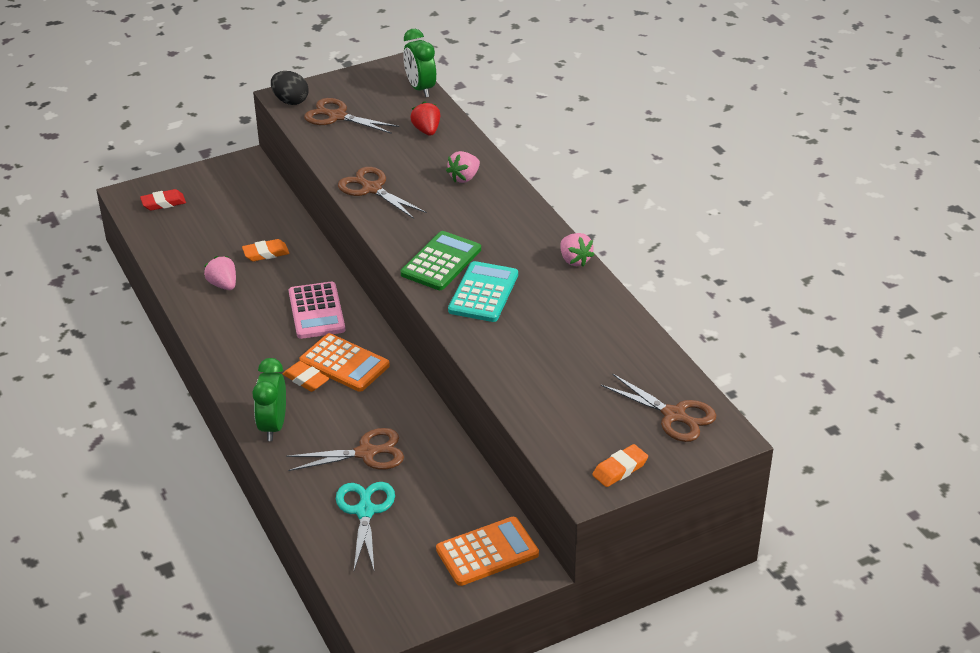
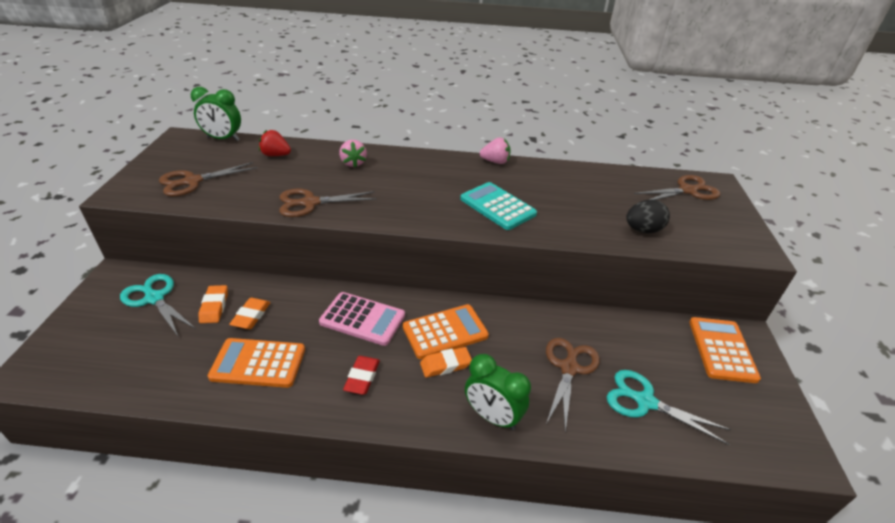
camera: 60 degrees left, 0 degrees up
red eraser [140,189,186,211] -> red eraser moved to [343,356,380,395]
pink strawberry [204,256,236,290] -> orange calculator [208,338,305,388]
black egg [271,71,308,105] -> black egg moved to [626,200,670,233]
green calculator [401,231,481,290] -> none
orange eraser [592,444,648,487] -> orange eraser moved to [198,285,228,323]
none -> turquoise scissors [120,274,196,336]

